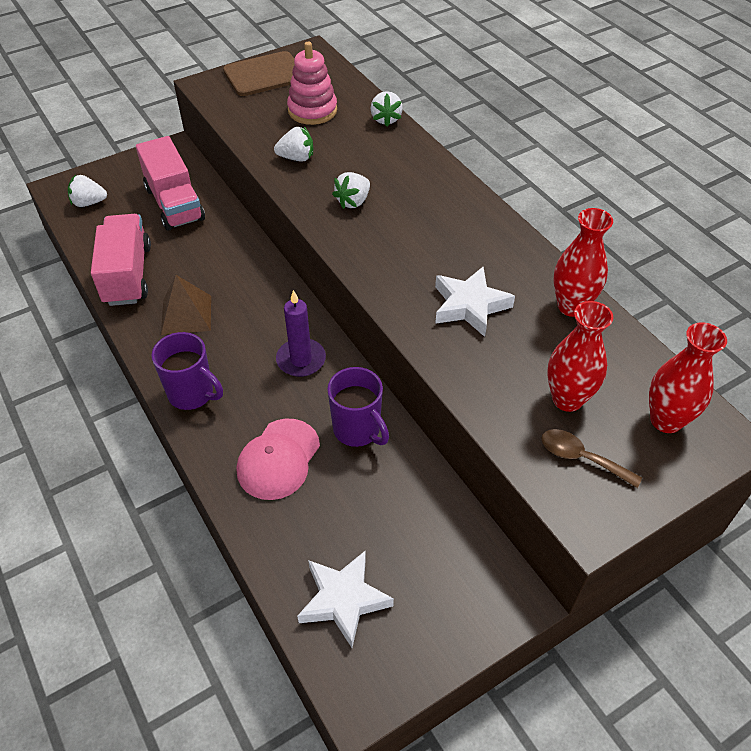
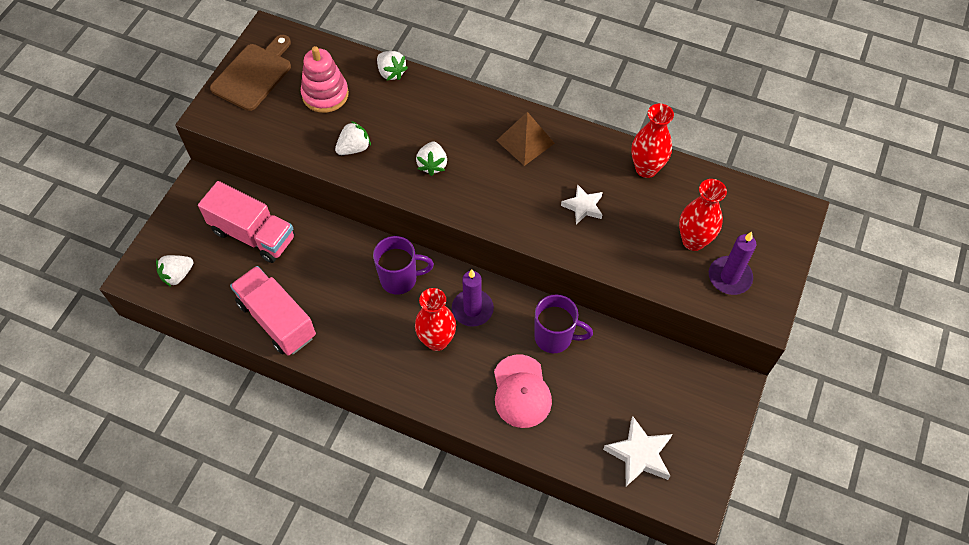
camera: 35 degrees left, 10 degrees up
purple mug [151,332,223,410] -> purple mug moved to [373,236,434,295]
brown pyramid [161,275,211,335] -> brown pyramid moved to [496,112,555,166]
white star [435,267,515,337] -> white star [561,184,603,225], size x0.66
brown spoon [541,429,642,488] -> purple candle [709,232,756,295]
red vase [649,322,727,433] -> red vase moved to [415,288,456,351]

